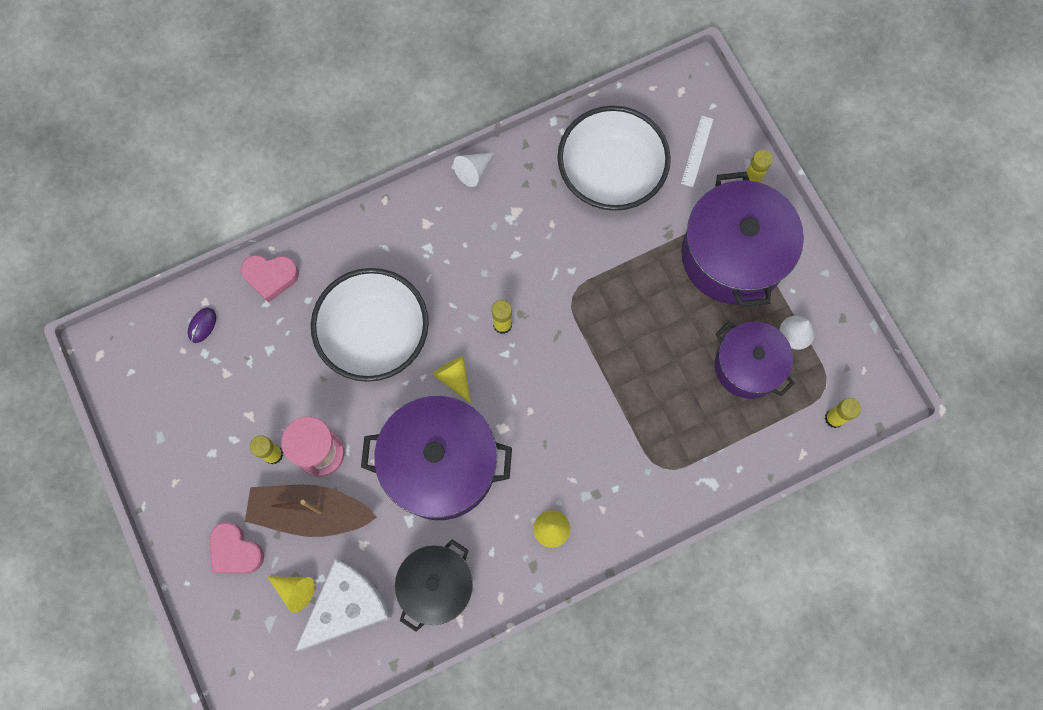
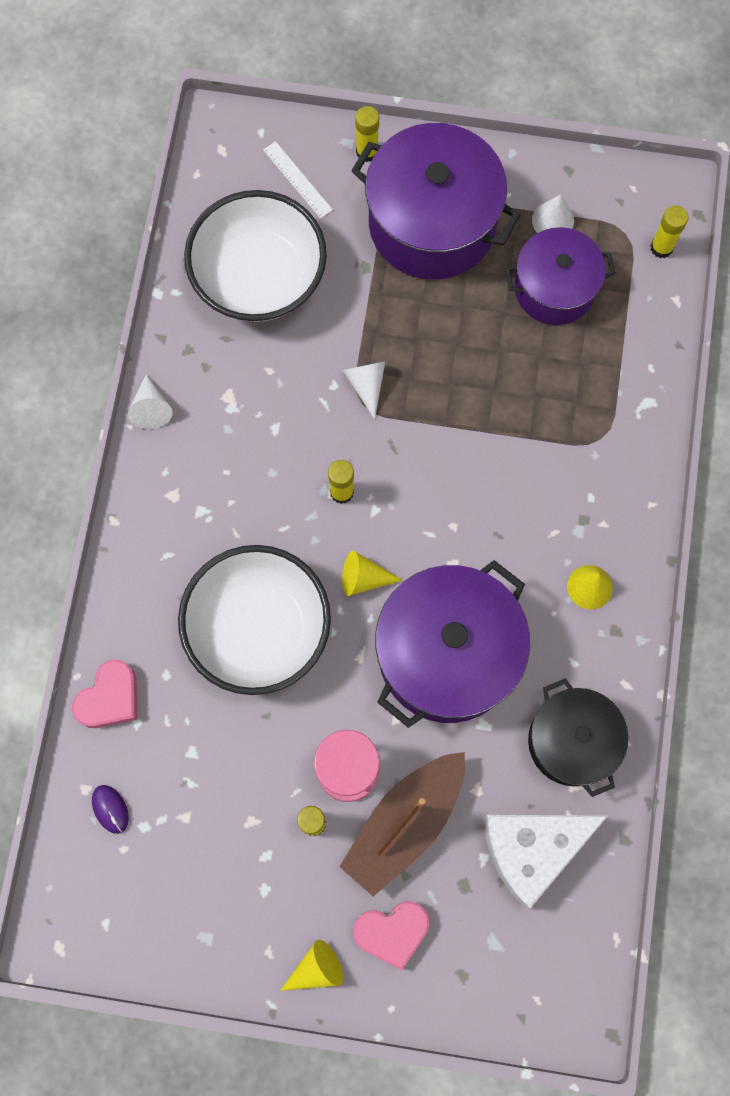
camera: 55 degrees left, 0 degrees up
yellow cone [267,576,315,613] -> yellow cone moved to [280,940,343,991]
white cheese [295,559,392,651] -> white cheese turned 105 degrees counterclockwise [484,815,608,909]
none -> white cone [342,361,385,419]

